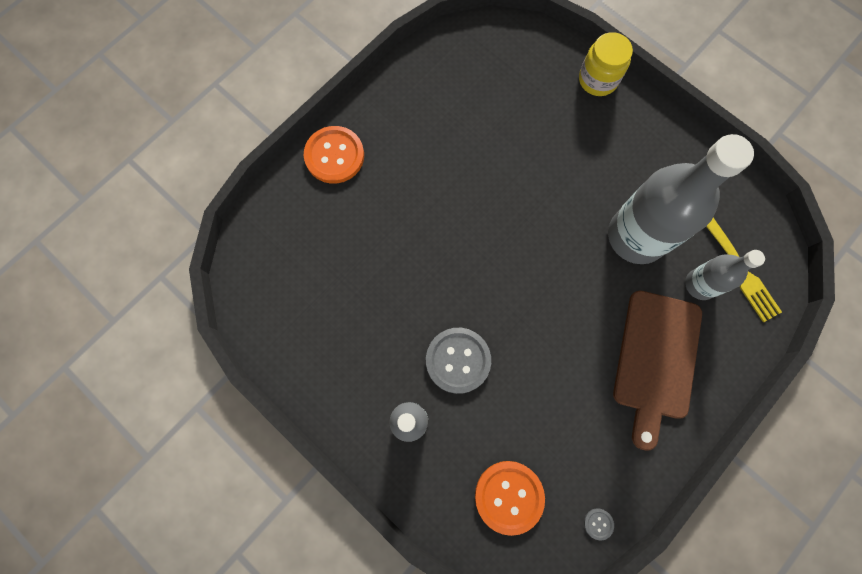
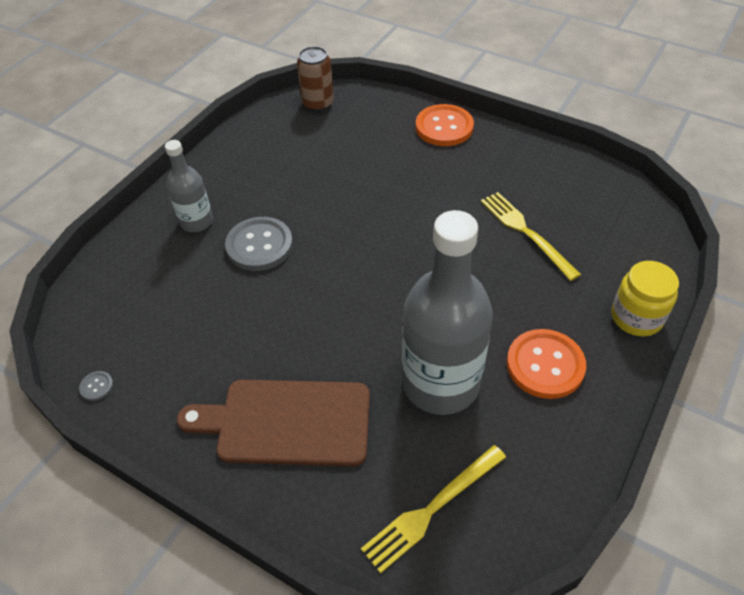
camera: 80 degrees right, 25 degrees down
orange button [475,461,545,536] -> orange button moved to [507,329,586,399]
grey bottle [685,250,765,300] -> none
none -> brown can [297,46,334,112]
none -> yellow fork [481,192,581,281]

